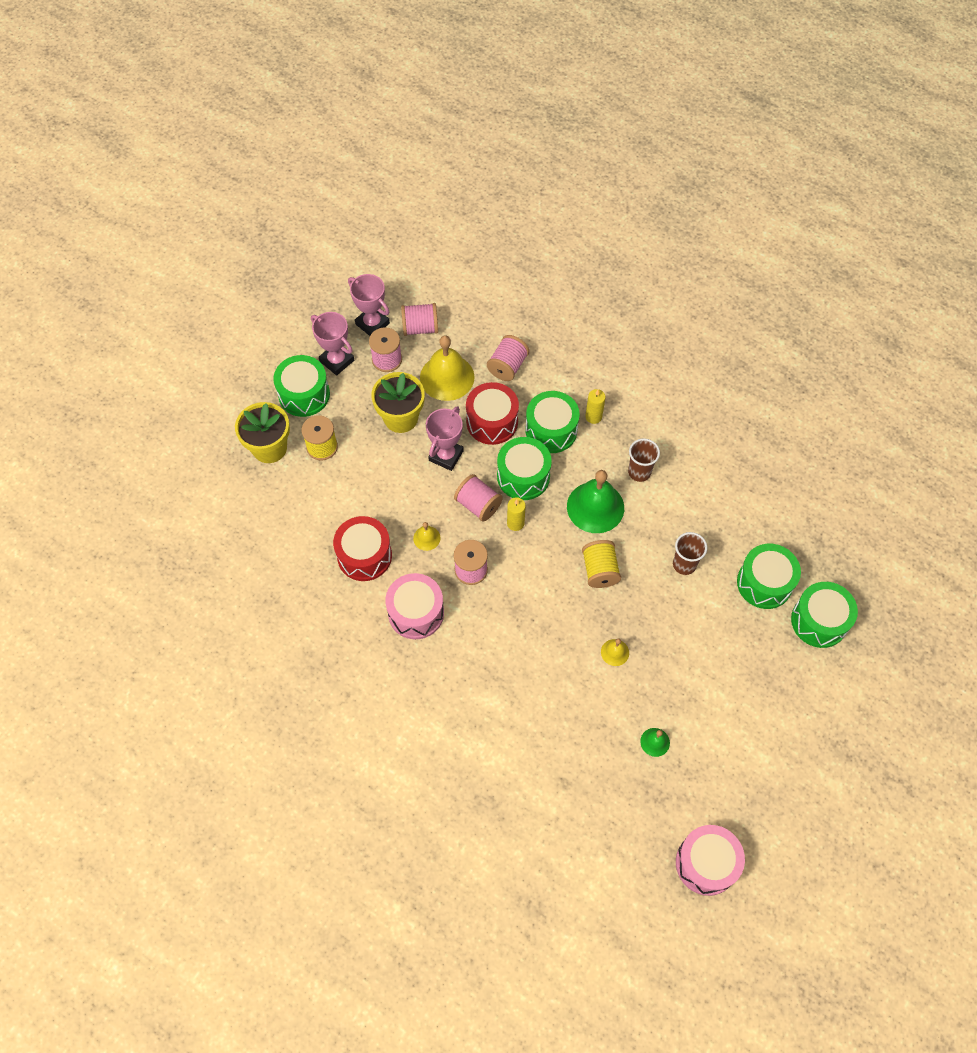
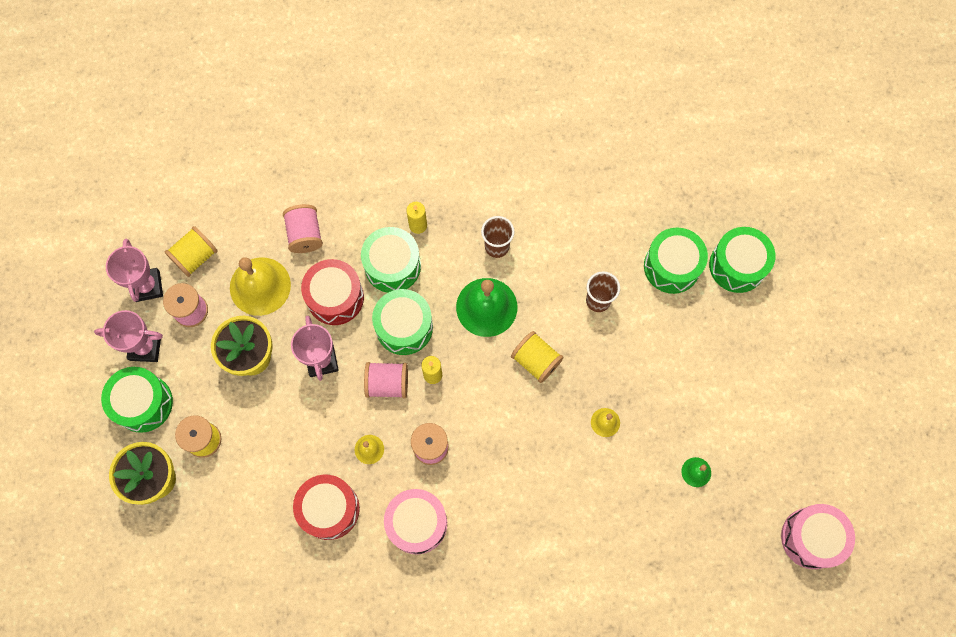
camera: 40 degrees left, 10 degrees up
pink trophy [348,274,390,336] -> pink trophy turned 75 degrees clockwise [106,239,163,302]
pink spool [401,303,438,336] -> yellow spool [165,226,218,277]

